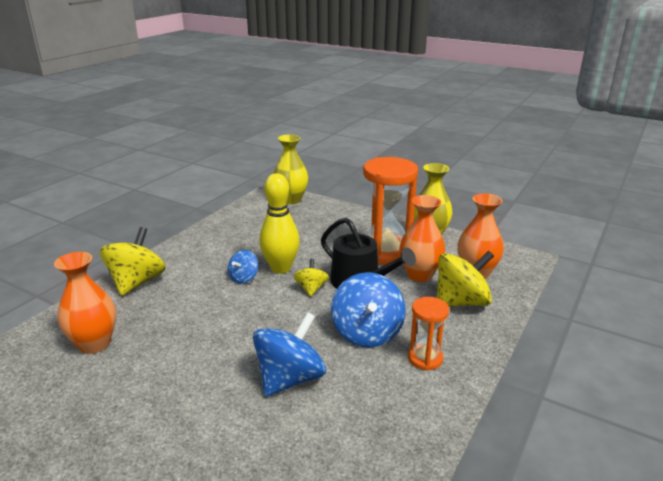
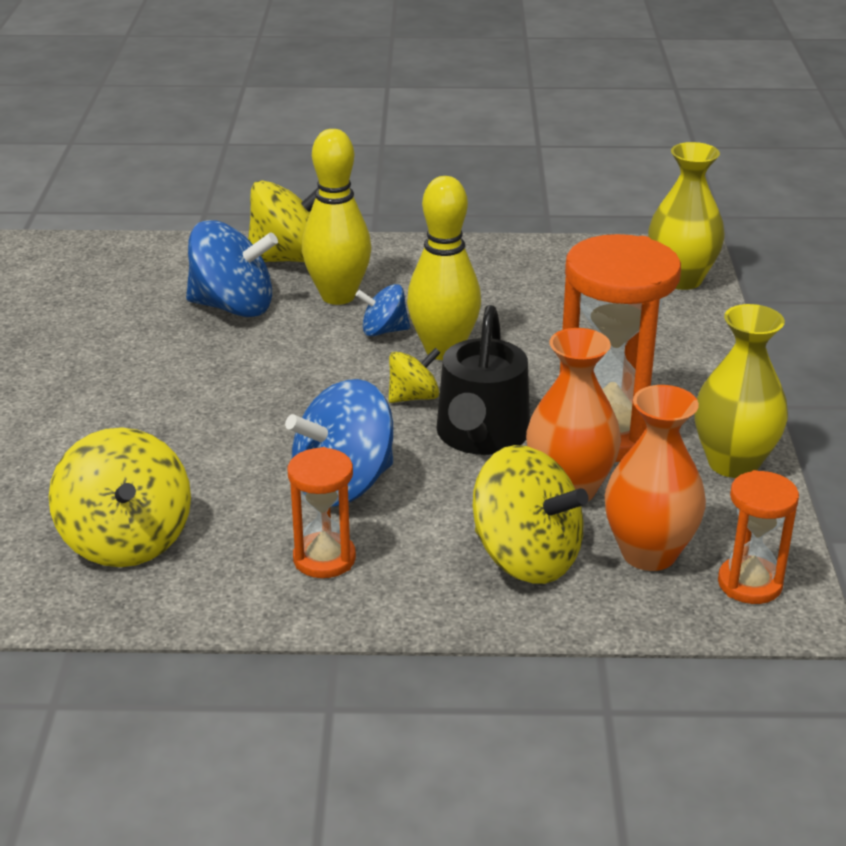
camera: 60 degrees right, 5 degrees up
orange vase [54,252,116,354] -> none
blue spinning top [253,312,326,397] -> blue spinning top moved to [186,220,278,317]
none -> yellow spinning top [49,427,191,567]
none -> yellow bowling pin [302,129,371,305]
none -> orange hourglass [718,470,799,604]

